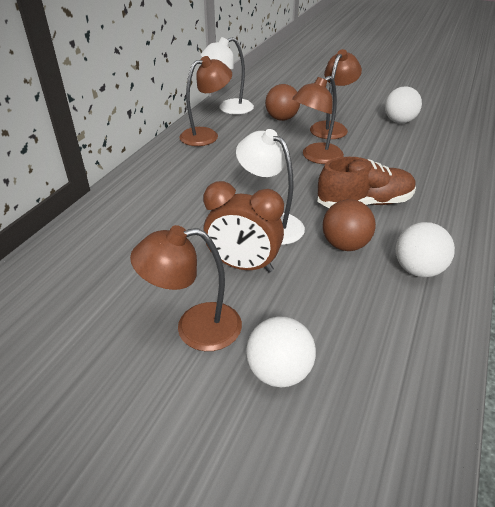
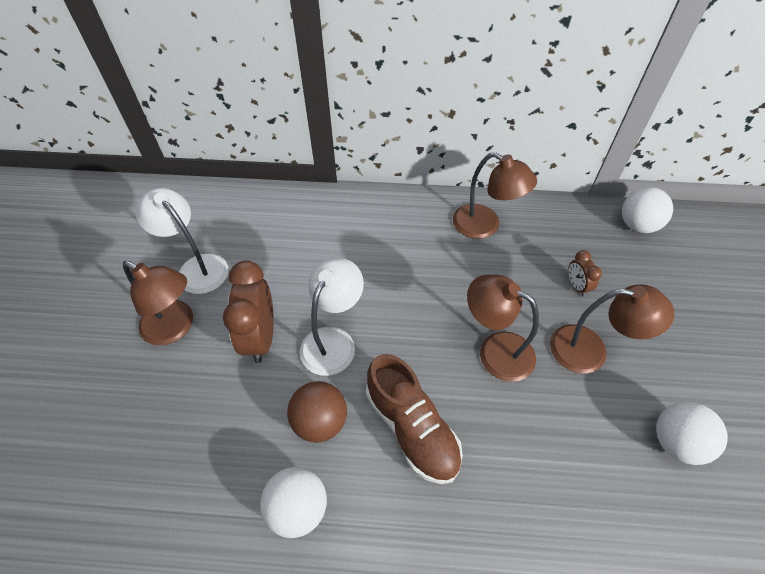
camera: 70 degrees right, 15 degrees up
brown lamp [130,225,242,351] -> brown lamp turned 150 degrees clockwise [123,261,193,346]
white lamp [201,37,254,115] -> white lamp moved to [135,188,228,294]
white ball [246,316,316,387] -> white ball moved to [622,187,673,233]
brown ball [265,84,300,121] -> brown clock [568,250,602,297]

